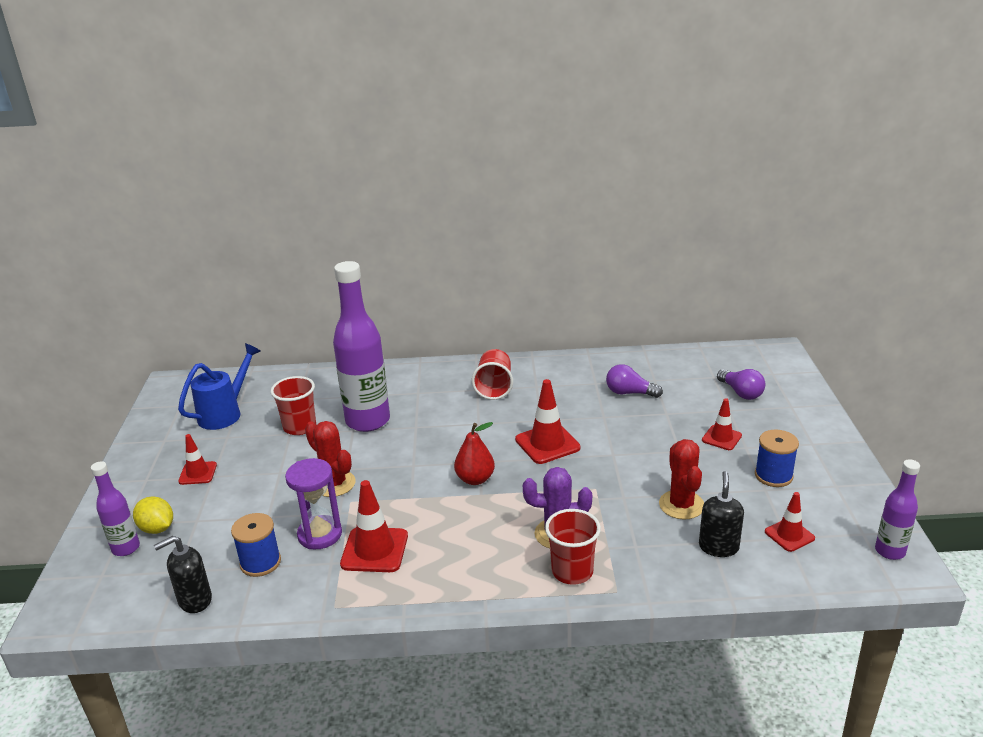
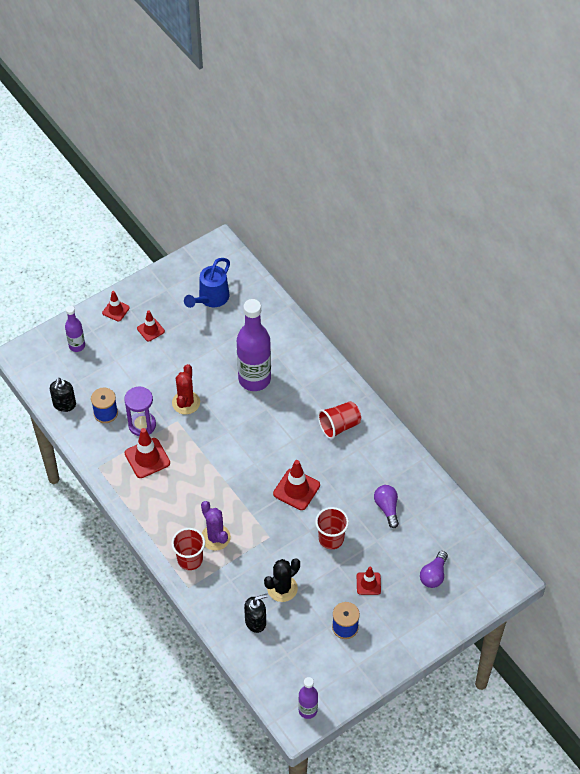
camera: 55 degrees right, 25 degrees up
yellow lemon [133,496,173,534] -> none
black soap dispenser [154,536,212,613] -> black soap dispenser turned 105 degrees counterclockwise [50,378,76,412]
blue watering can [178,343,261,430] -> blue watering can turned 120 degrees clockwise [184,258,230,308]
red cup [271,376,316,435] -> red cup moved to [315,507,349,549]
red pear [454,422,495,485] -> none
red cactus [659,439,704,519] -> black cactus [264,558,300,602]
red traffic cone [765,492,815,552] -> red traffic cone moved to [102,291,130,322]

